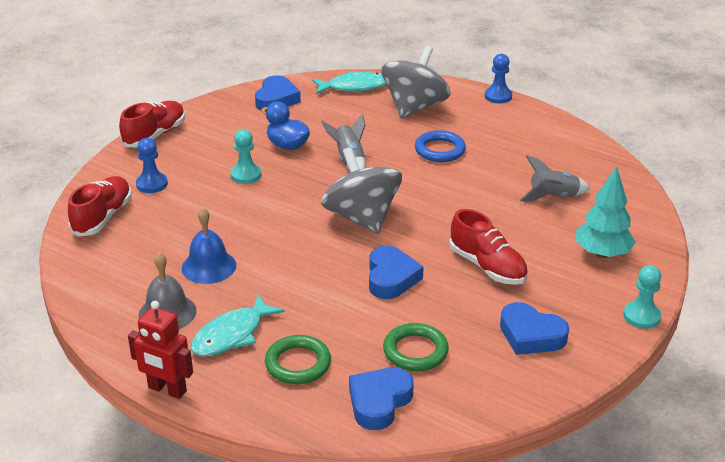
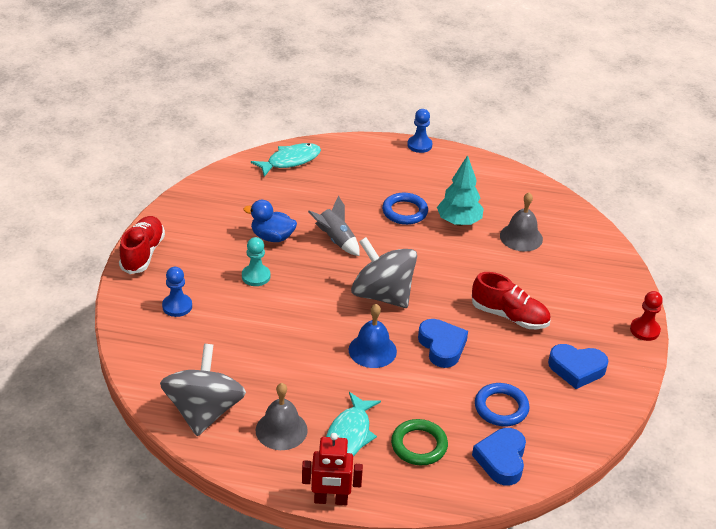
camera: 25 degrees left, 5 degrees up
red shoe [68,176,132,236] -> none
blue bell [182,208,236,284] -> blue bell moved to [349,304,397,368]
blue heart [255,75,301,111] -> none
grey spinning top [382,46,451,119] -> grey spinning top moved to [160,344,246,436]
green ring [383,323,449,371] -> blue ring [475,383,530,426]
grey rocket [519,155,590,202] -> grey bell [500,192,543,252]
turquoise tree [576,166,636,258] -> turquoise tree moved to [437,155,484,226]
turquoise pawn [623,265,661,329] -> red pawn [630,291,663,341]

